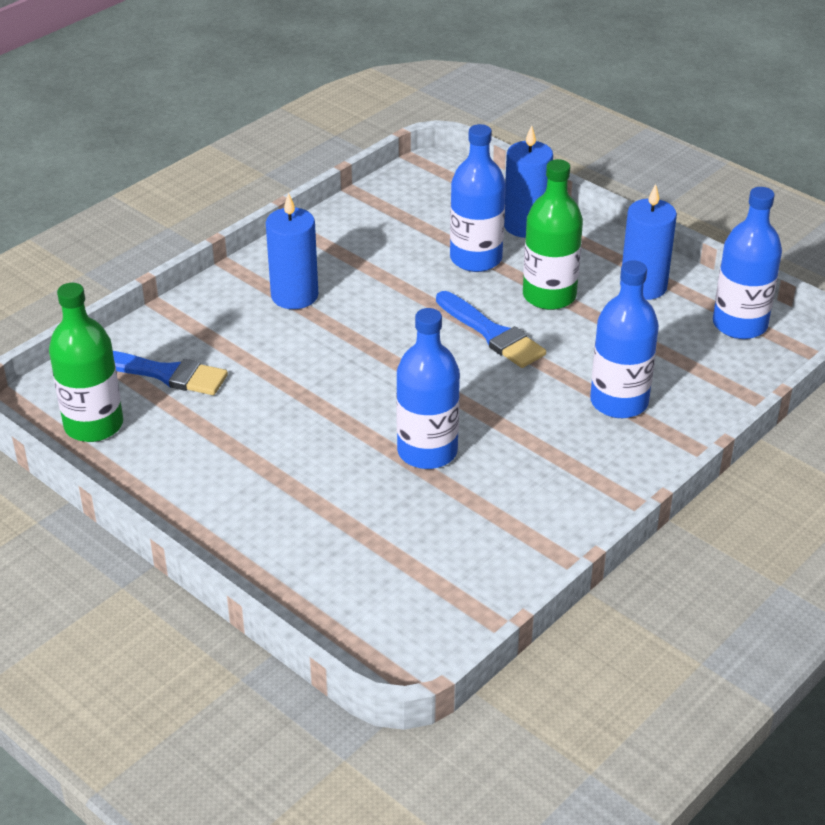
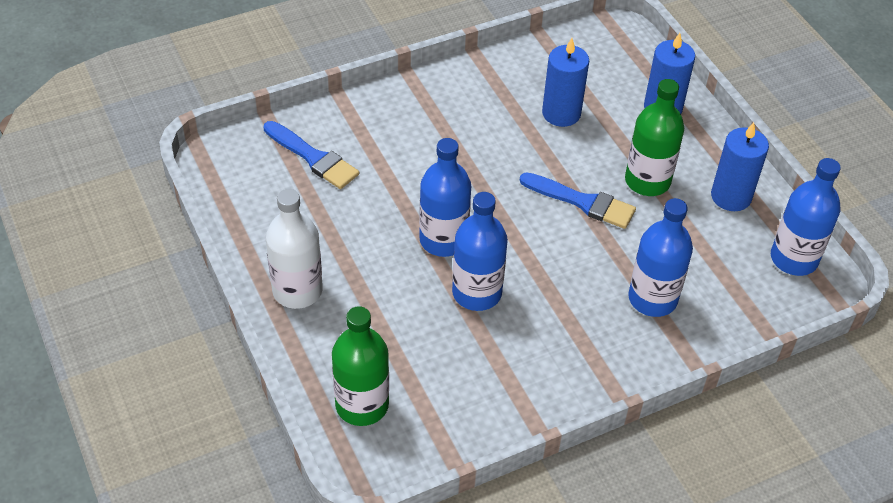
camera: 20 degrees right, 10 degrees up
green bottle [49,283,123,442] -> green bottle moved to [332,306,389,426]
blue candle [266,192,318,309] -> blue candle moved to [542,38,589,127]
blue brush [436,291,546,368] -> blue brush turned 45 degrees counterclockwise [520,172,636,229]
blue bottle [450,124,506,272] -> blue bottle moved to [419,138,471,257]
none -> white bottle [266,189,323,309]

